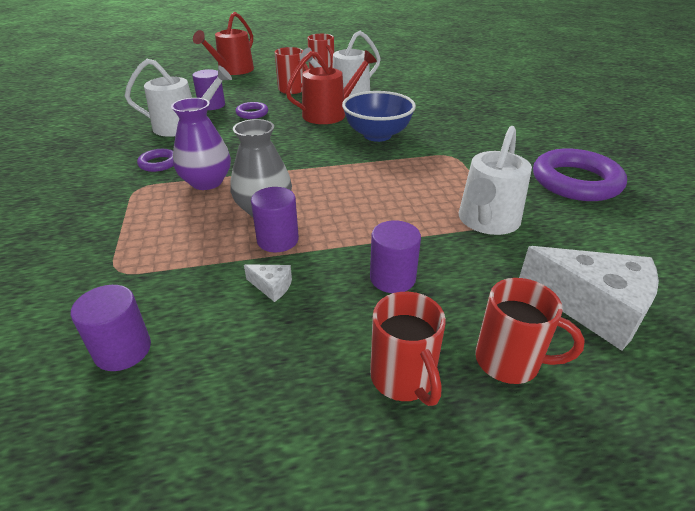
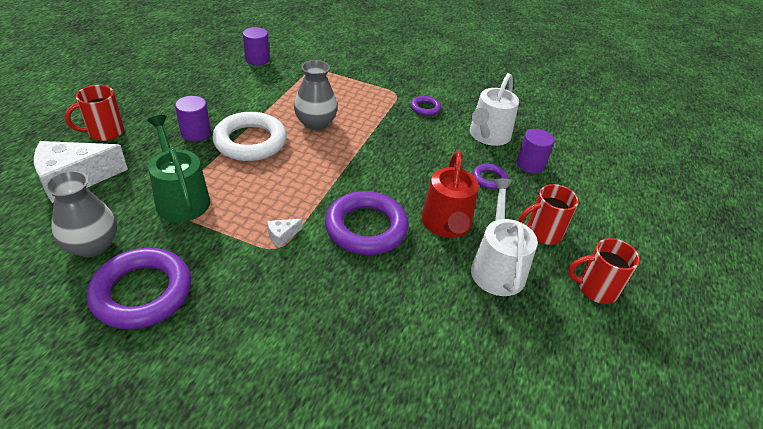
camera: 120 degrees right, 5 degrees up
purple vase [171,98,231,190] -> none
red watering can [193,12,254,75] -> none
white cheese [244,264,292,302] -> white cheese moved to [267,219,302,248]
purple cylinder [251,187,299,252] -> none
blue bowl [342,91,416,142] -> purple ring [325,191,409,255]
red mug [370,292,446,406] -> none
white watering can [459,126,532,235] -> green watering can [147,115,210,222]
none -> grey vase [45,170,117,257]
none -> white ring [212,112,287,161]

